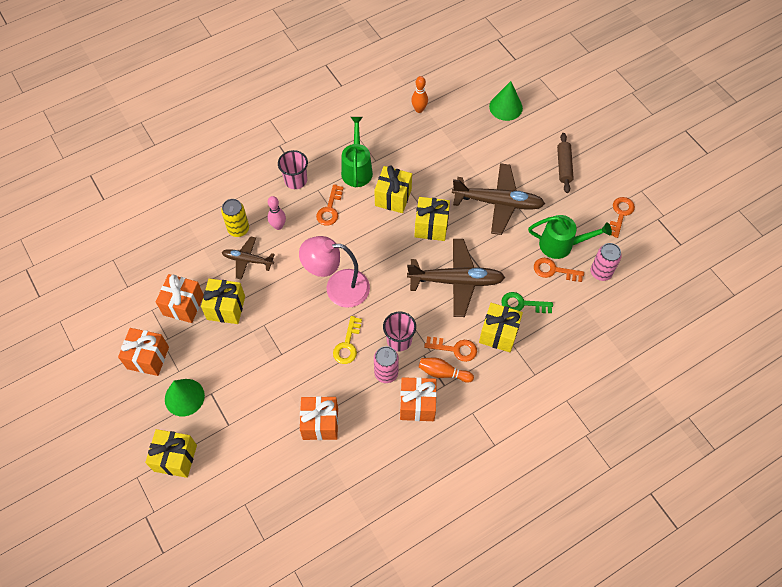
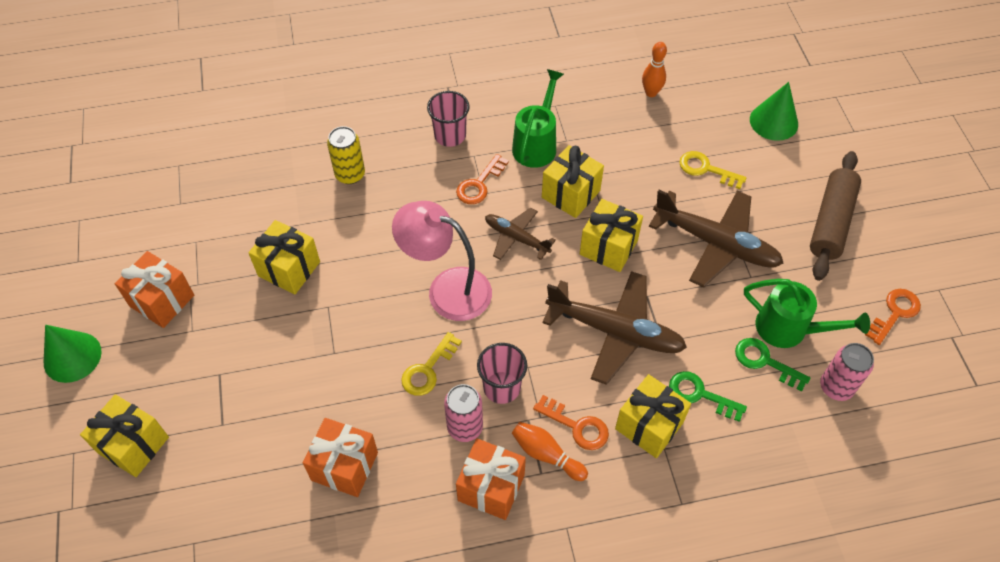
camera: 20 degrees right, 5 degrees down
orange gift [156,274,204,323] -> none
green cone [165,379,205,416] -> green cone moved to [44,325,102,383]
brown plane [222,236,275,280] -> brown plane moved to [485,208,556,260]
pink bowling pin [268,196,286,230] -> none
orange key [534,258,584,282] -> green key [735,338,810,391]
brown rolling pin [557,133,573,193] -> brown rolling pin [810,151,861,281], size x1.54
none -> yellow key [679,151,747,189]

